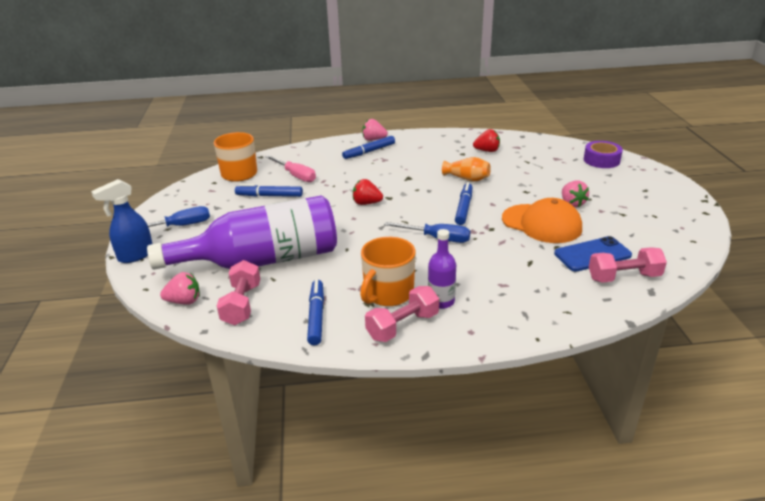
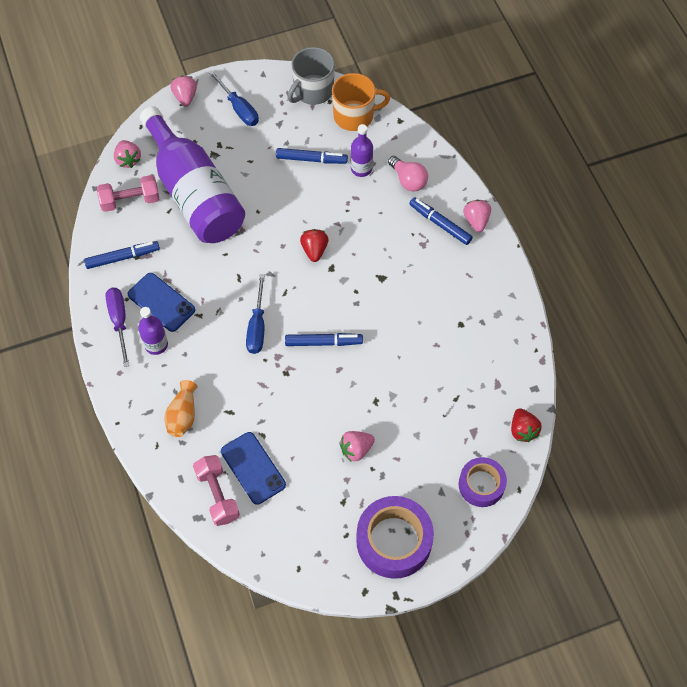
camera: 75 degrees right, 30 degrees up
blue spray bottle [91,179,153,263] -> pink strawberry [170,76,197,107]
blue marker [235,184,303,197] -> blue marker turned 105 degrees clockwise [276,148,348,164]
pink screwdriver [265,155,316,182] -> purple bottle [351,124,373,177]
orange mug [360,237,415,306] -> blue phone [128,273,195,332]
pink dumbbell [365,286,439,342] -> purple screwdriver [105,288,130,367]
orange vase [442,157,491,182] -> orange vase moved to [164,380,198,437]
red strawberry [473,129,500,152] -> red strawberry moved to [511,408,542,442]
orange cap [502,198,582,243] -> none
none -> grey mug [287,47,335,105]
none -> purple tape [356,496,434,579]
none -> pink light bulb [388,156,428,192]

